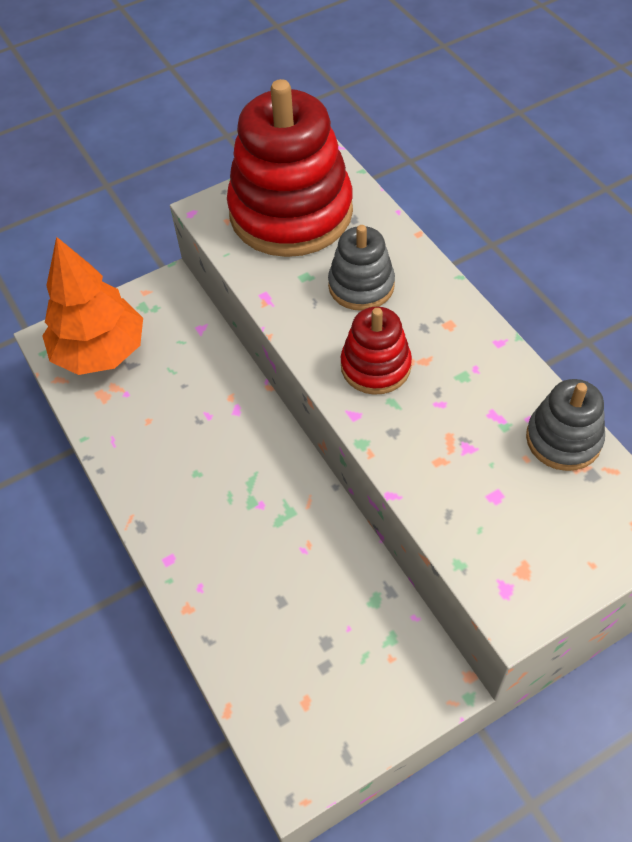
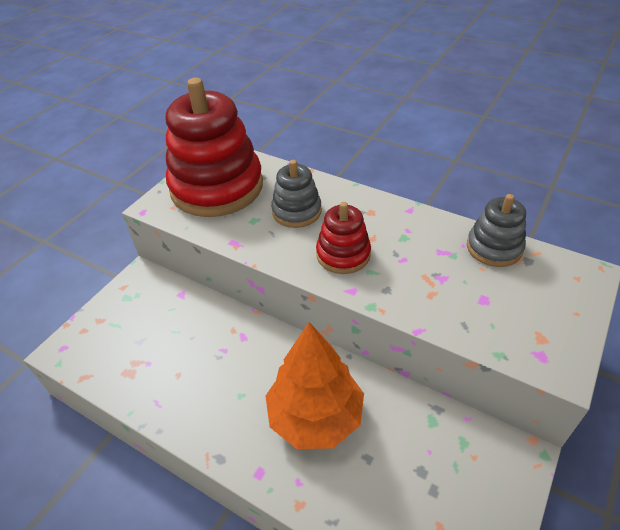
camera: 30 degrees left, 10 degrees down
orange tree [42,237,143,375] -> orange tree moved to [266,322,364,449]

